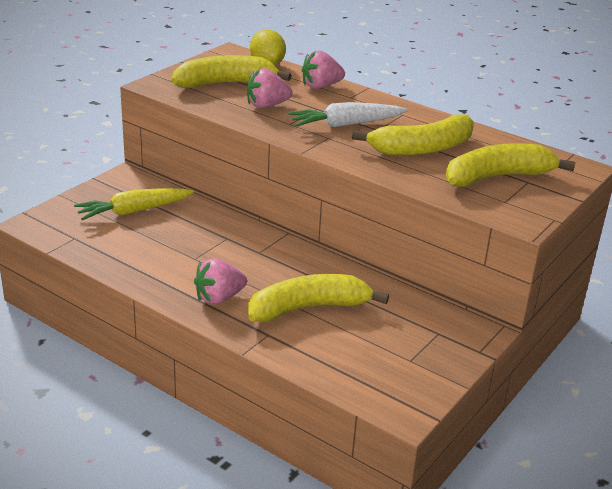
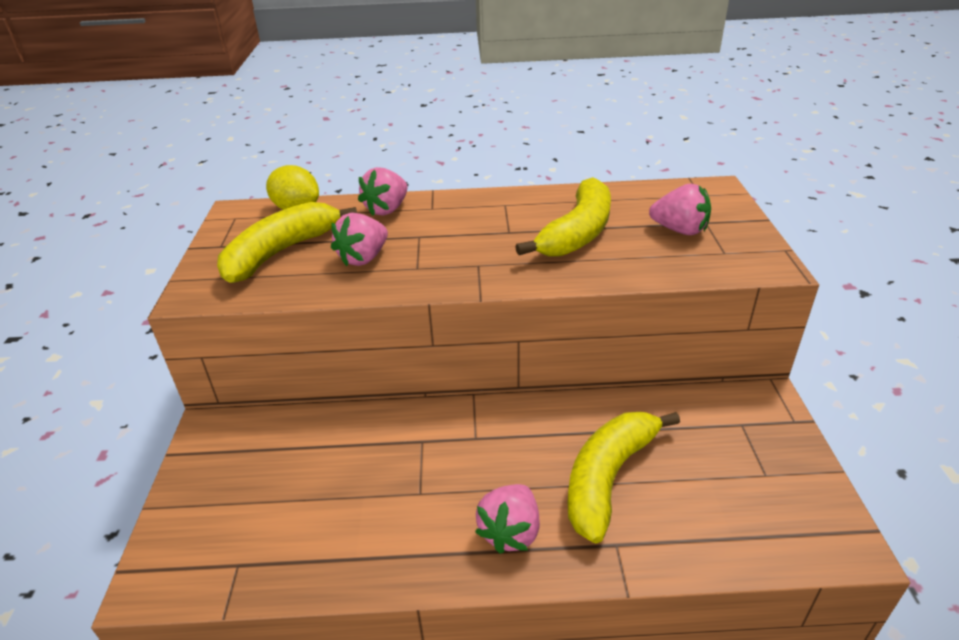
camera: 35 degrees left, 5 degrees up
yellow carrot [74,188,194,220] -> none
white carrot [288,102,408,127] -> none
yellow banana [446,143,575,187] -> pink strawberry [649,184,711,235]

